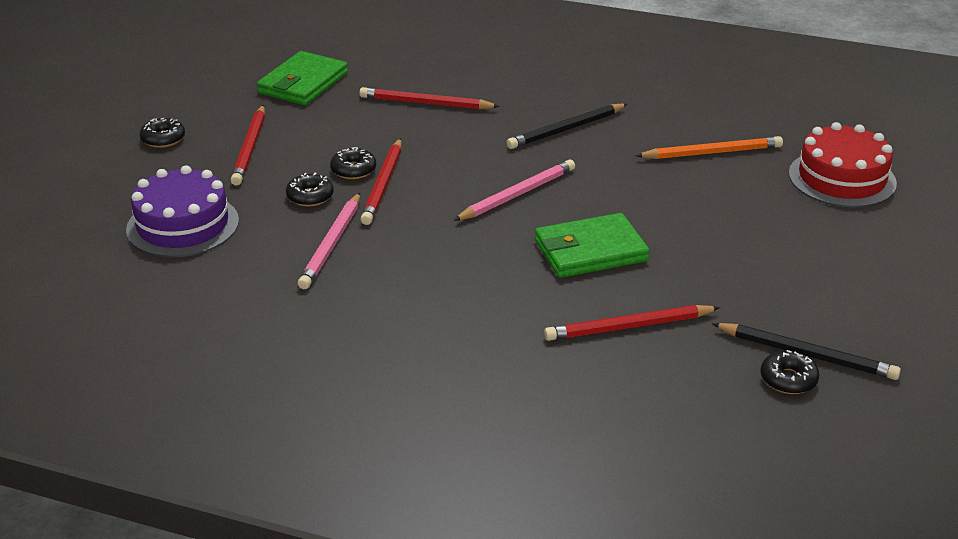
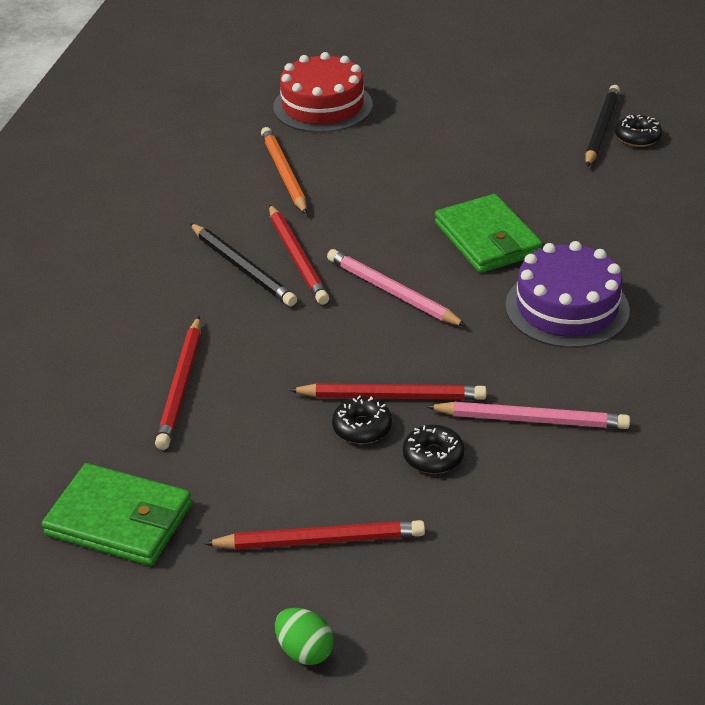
camera: 95 degrees left, 5 degrees up
purple cake [126,165,239,257] -> purple cake moved to [505,241,630,348]
black donut [140,118,185,148] -> green egg [275,608,334,665]
red pencil [544,305,720,341] -> red pencil moved to [269,204,329,304]

